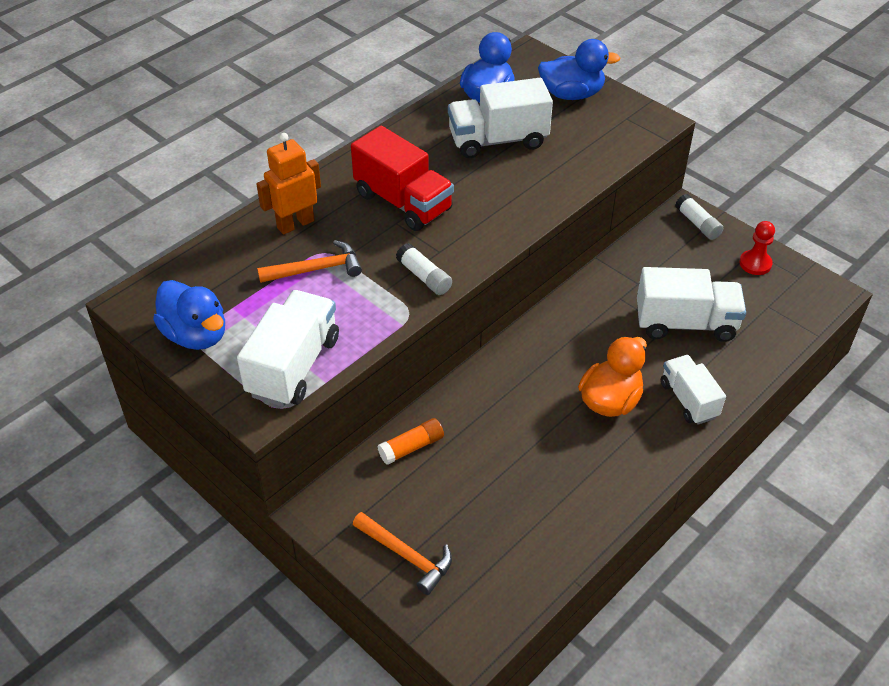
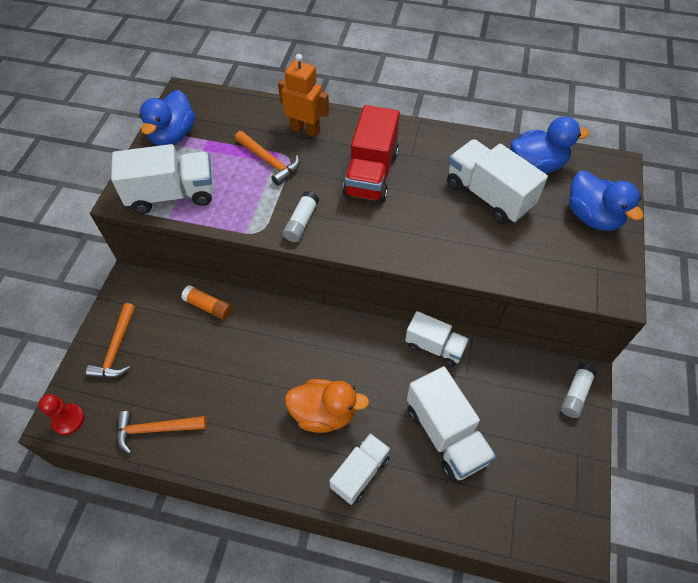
camera: 60 degrees right, 10 degrees up
red pawn [739,221,775,275] -> red pawn moved to [39,394,85,435]
none -> orange hammer [117,411,207,454]
none -> white truck [405,311,469,367]

